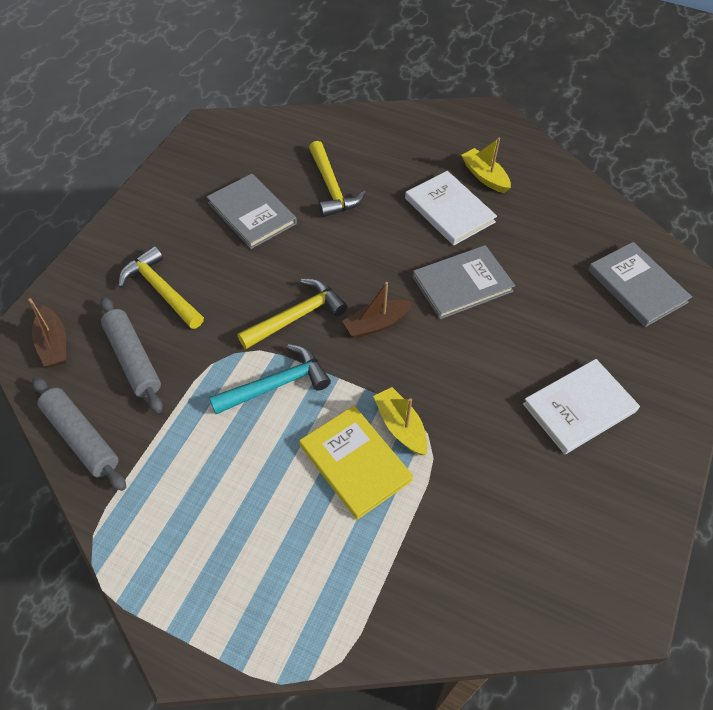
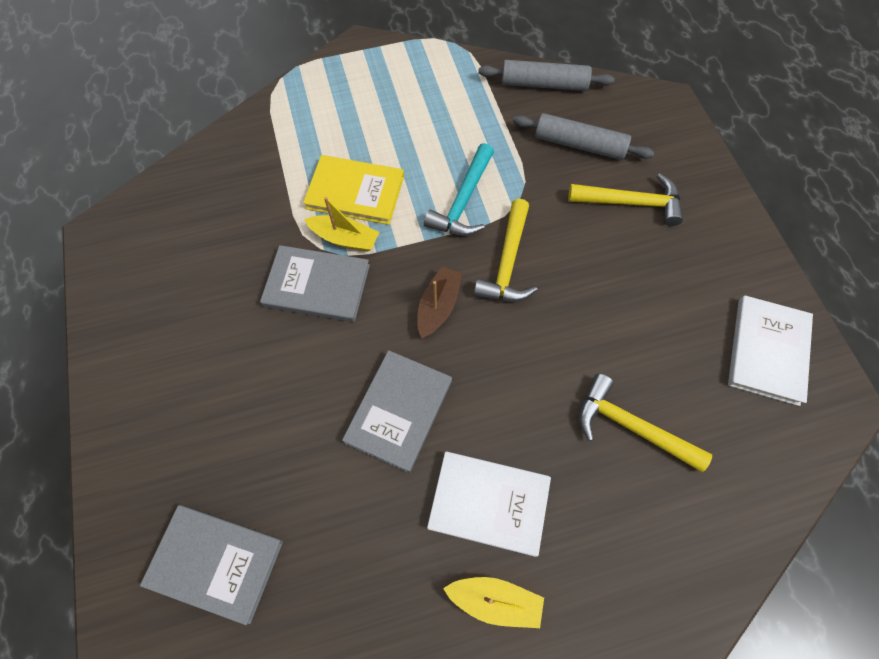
camera: 140 degrees right, 10 degrees up
brown boat [28,298,66,367] -> none
grey book [207,174,297,249] -> grey book moved to [260,245,370,322]
white book [523,359,640,454] -> white book moved to [728,295,813,406]

